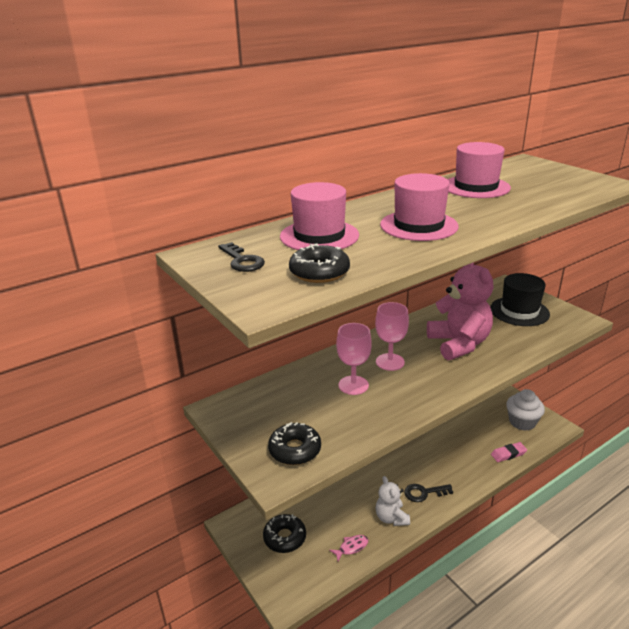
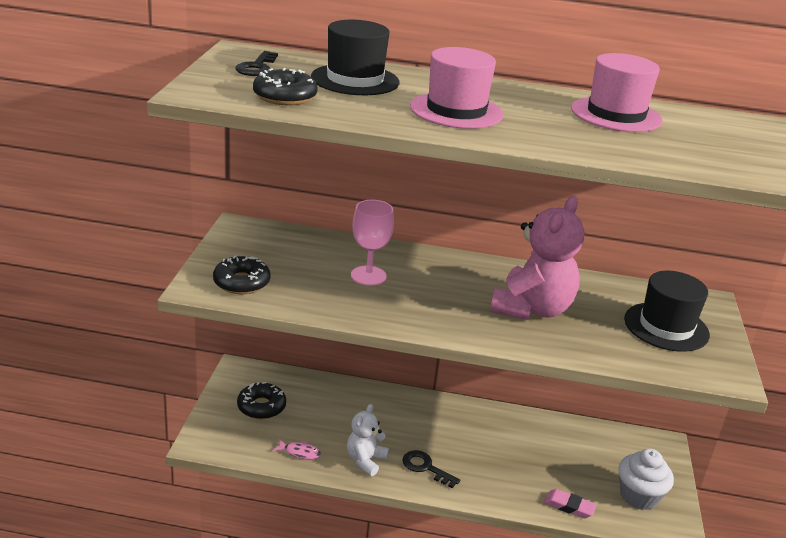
camera: 40 degrees right, 0 degrees up
pink hat [280,182,359,250] -> black hat [311,20,400,95]
pink goblet [375,302,409,371] -> none

